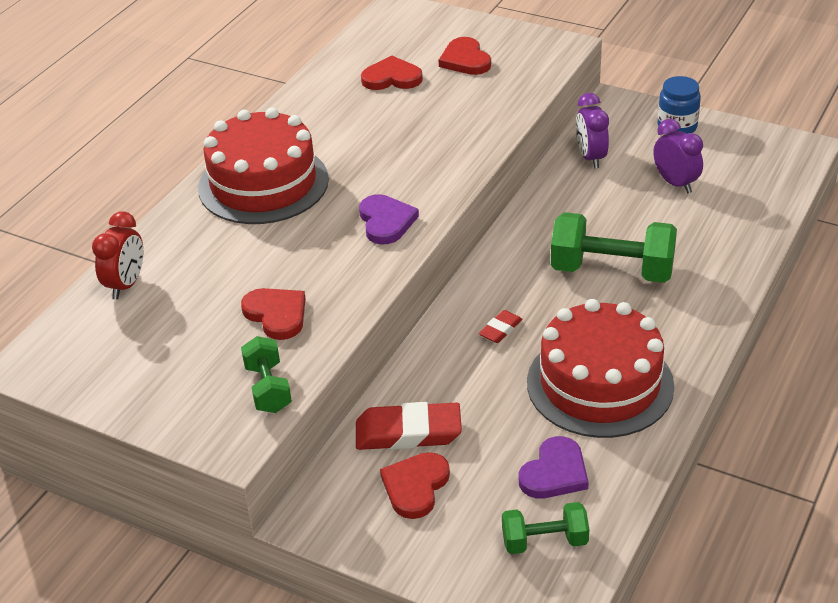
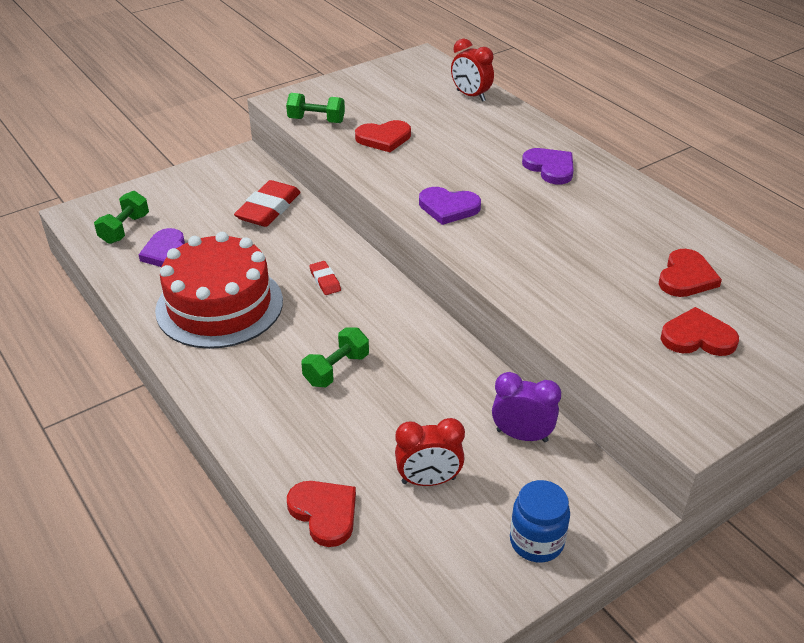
camera: 115 degrees right, 0 degrees up
red cake [198,108,329,224] -> purple heart [522,148,574,185]
red heart [380,452,450,519] -> red heart moved to [287,481,356,547]
green dumbbell [551,212,677,283] -> green dumbbell [301,328,369,387], size x0.57
purple clock [653,119,703,193] -> red clock [395,418,465,486]

